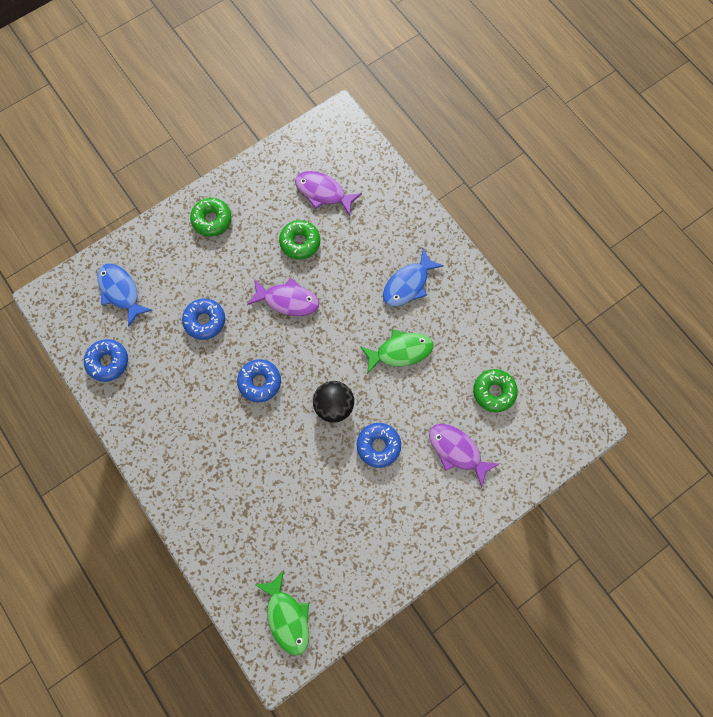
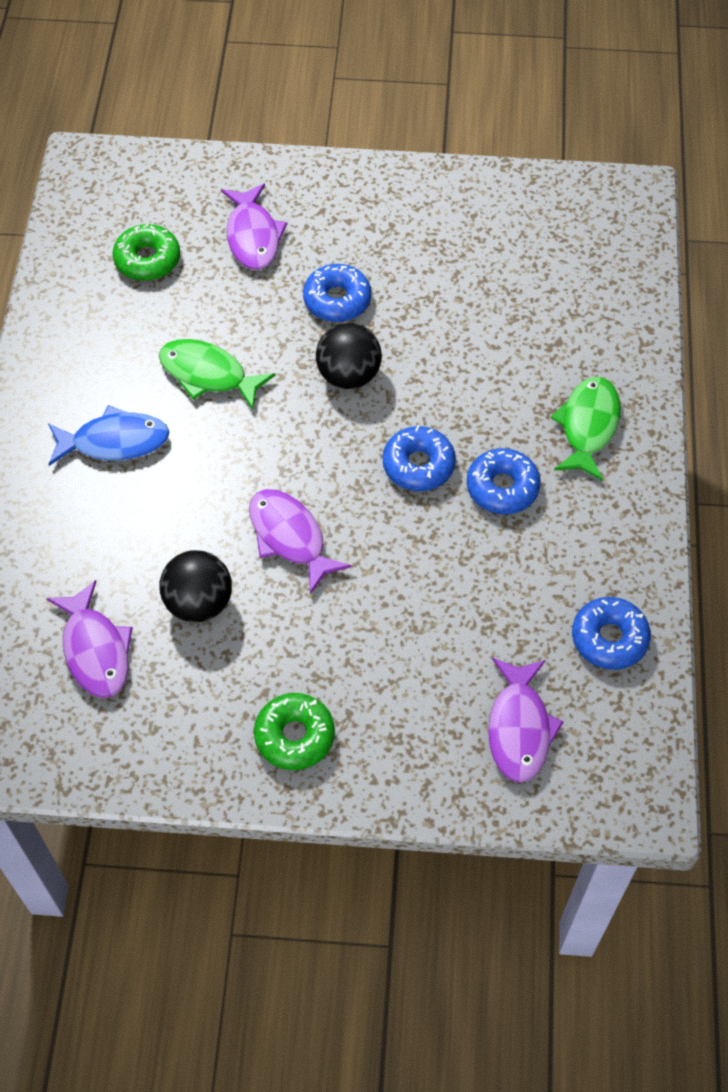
camera: 140 degrees left, 15 degrees down
blue fish [97,263,152,327] -> purple fish [488,658,564,783]
blue donut [182,298,225,340] -> blue donut moved to [467,448,541,514]
green fish [255,571,309,656] -> green fish moved to [551,377,621,481]
green donut [279,220,320,259] -> black ball [159,550,232,622]

